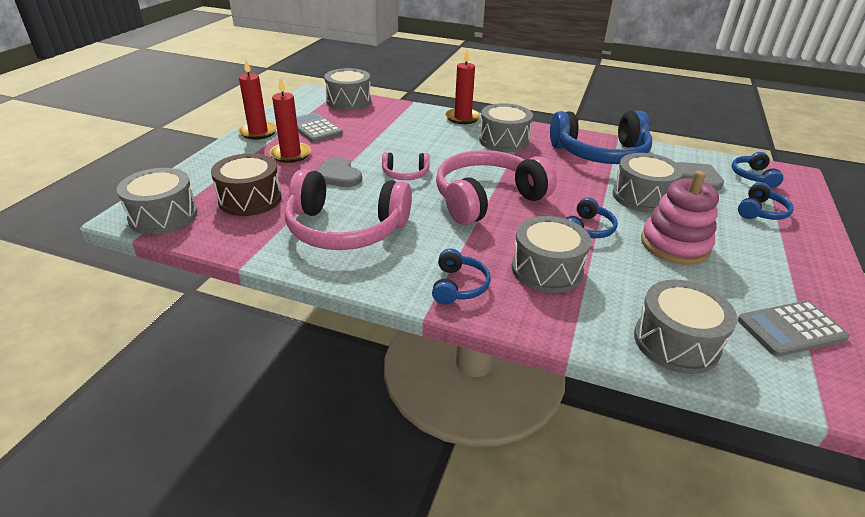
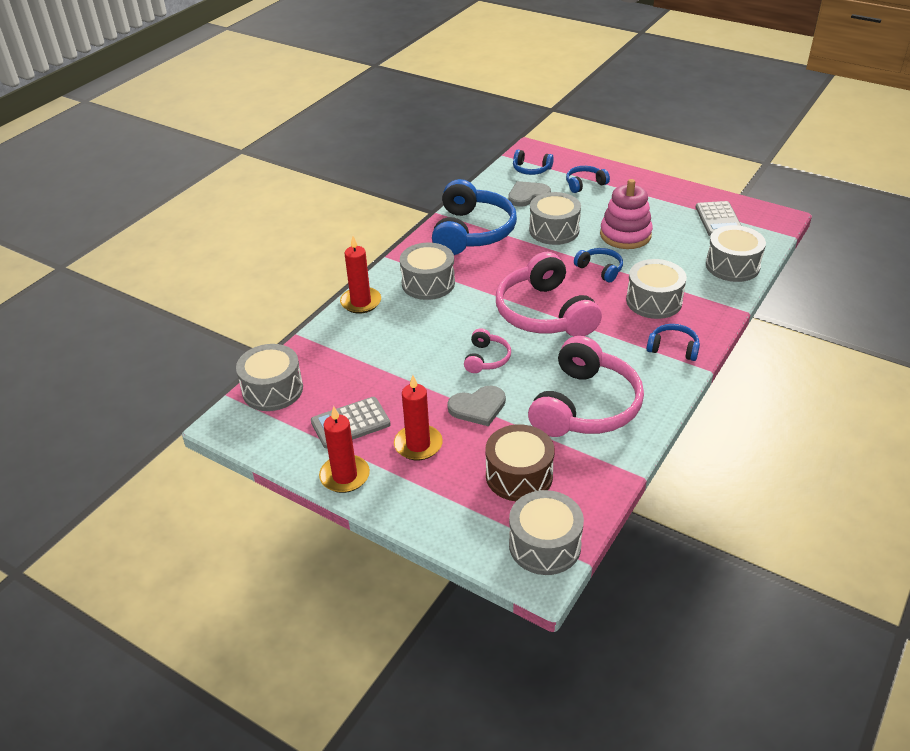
camera: 75 degrees left, 5 degrees up
blue headphones [738,182,794,220] -> blue headphones turned 75 degrees counterclockwise [566,166,610,193]

